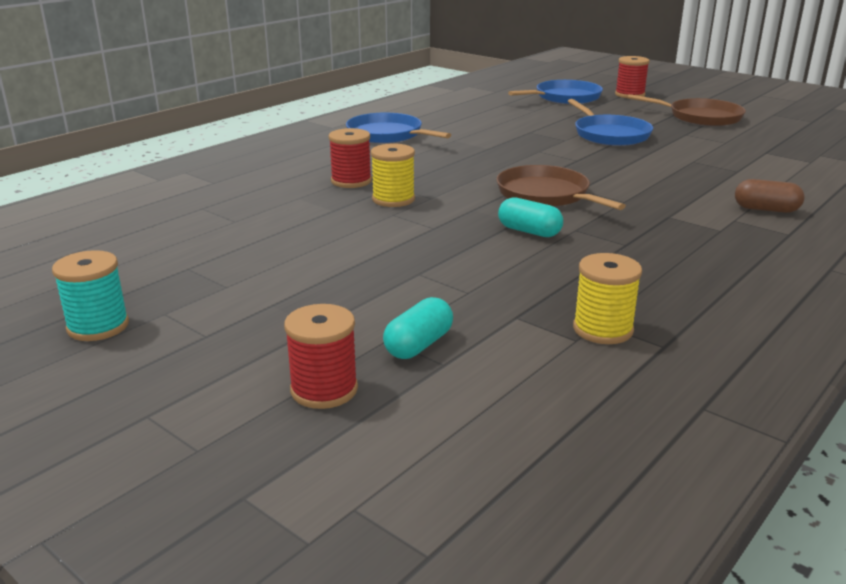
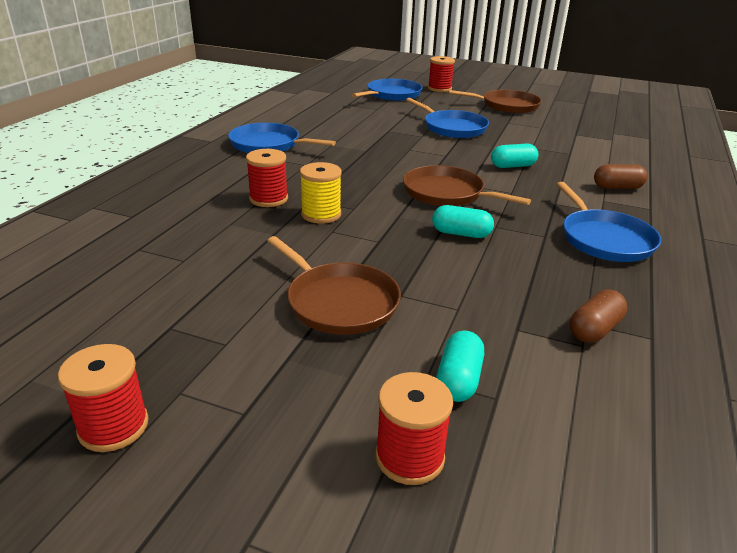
camera: 20 degrees left, 5 degrees up
turquoise spool [52,250,129,341] -> red spool [58,344,149,452]
yellow spool [573,253,642,344] -> brown capsule [570,290,628,343]
none -> brown pan [267,236,401,335]
none -> turquoise capsule [491,144,538,168]
none -> blue pan [556,182,661,262]

